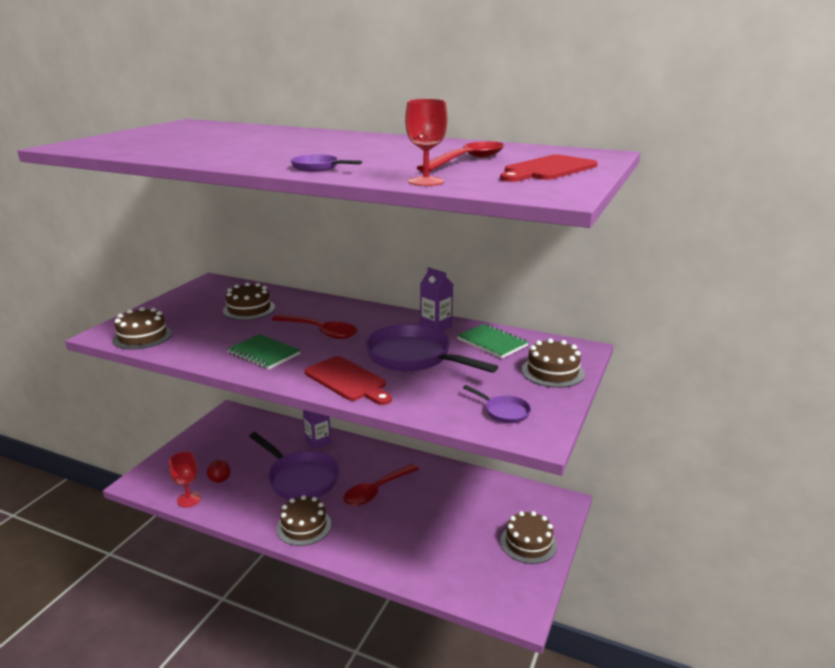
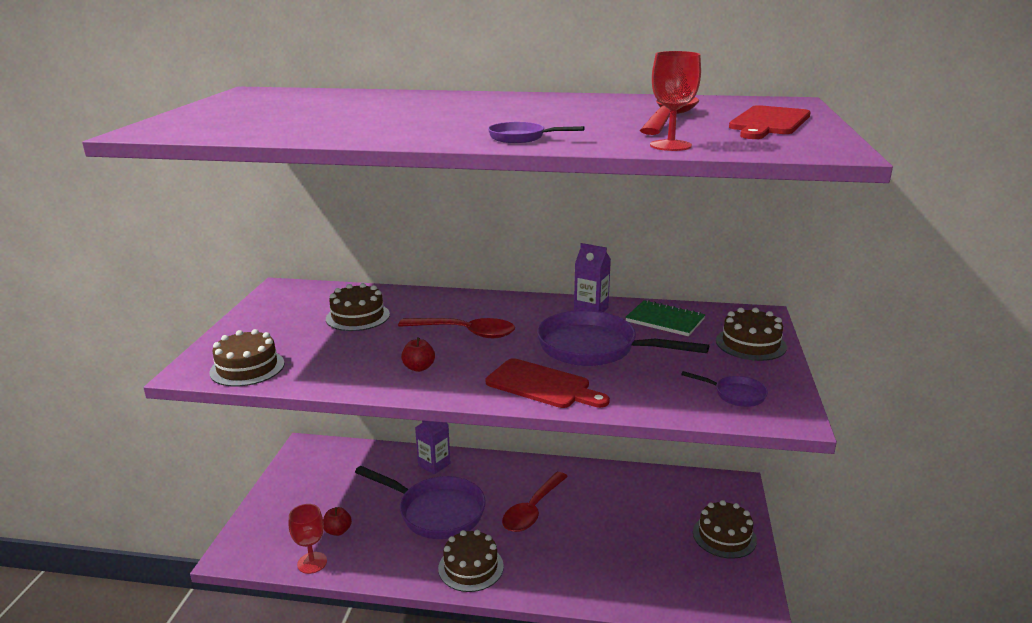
camera: 15 degrees left, 0 degrees up
green notebook [227,334,300,370] -> red apple [401,338,435,372]

